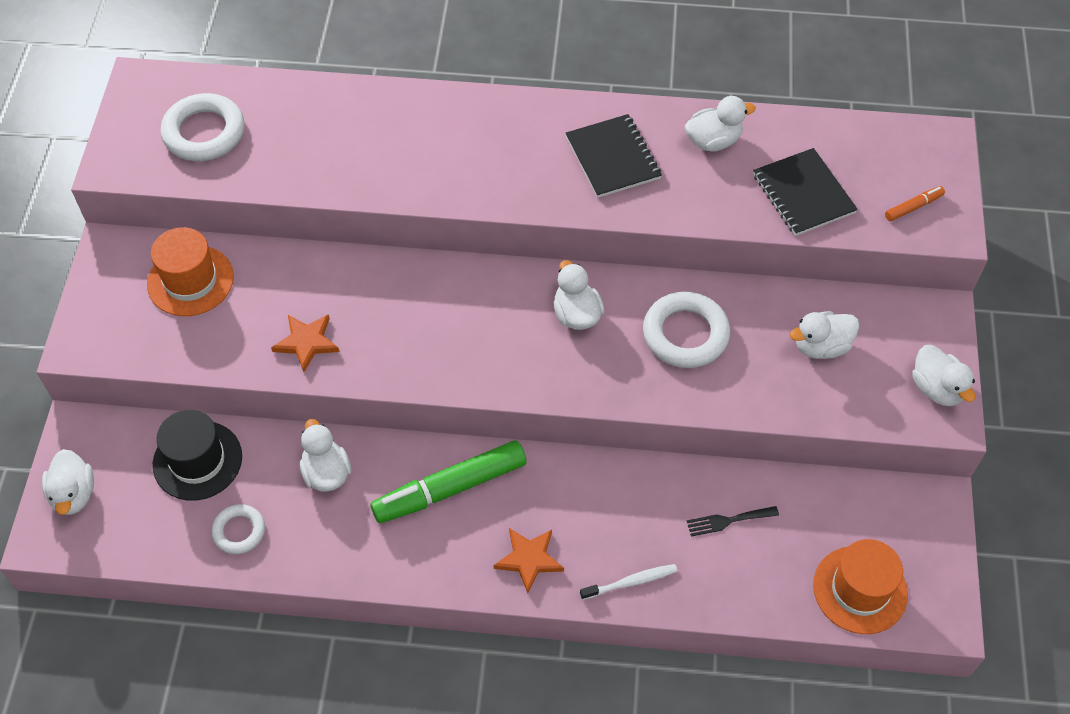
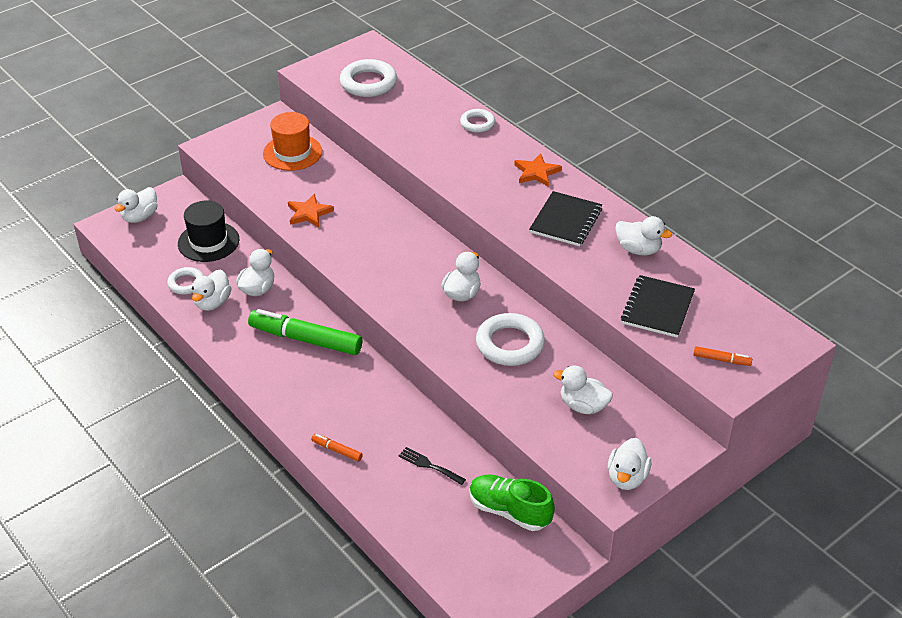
camera: 45 degrees right, 15 degrees down
orange star [494,528,564,594] -> orange star moved to [514,153,562,187]
white toothbrush [580,564,677,600] -> orange marker [311,434,363,462]
orange hat [813,539,908,634] -> none
none -> white duck [192,270,231,311]
none -> white ring [460,109,495,133]
none -> green shoe [470,474,555,531]

